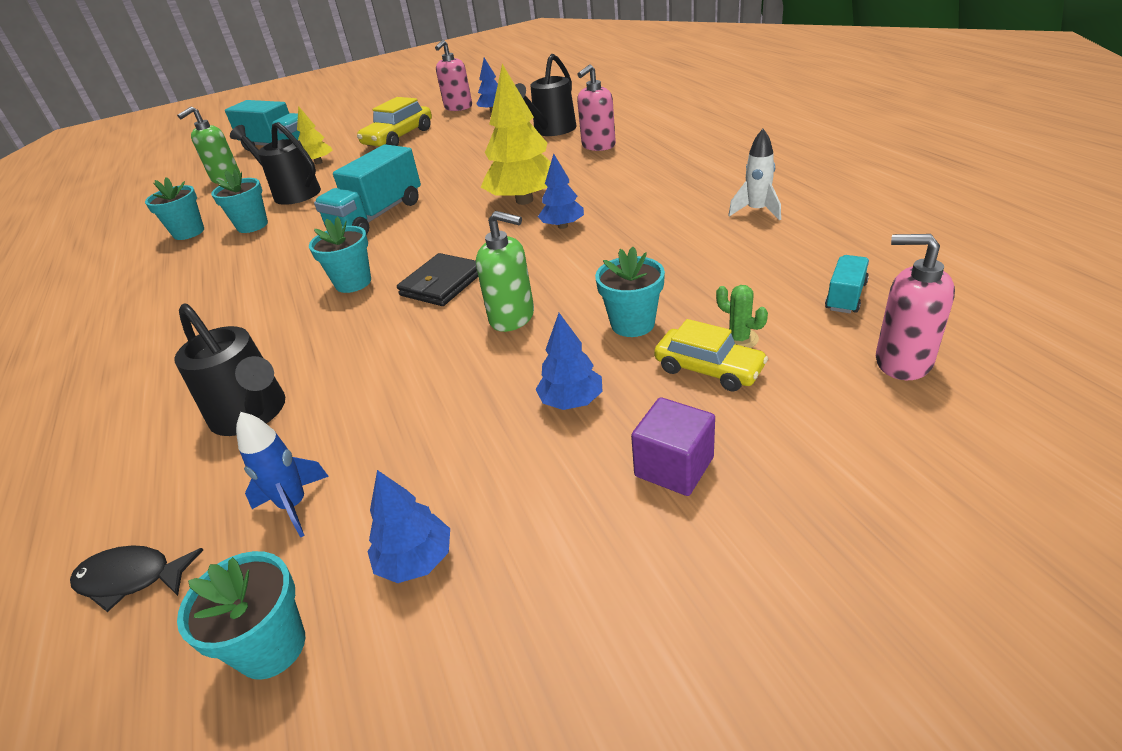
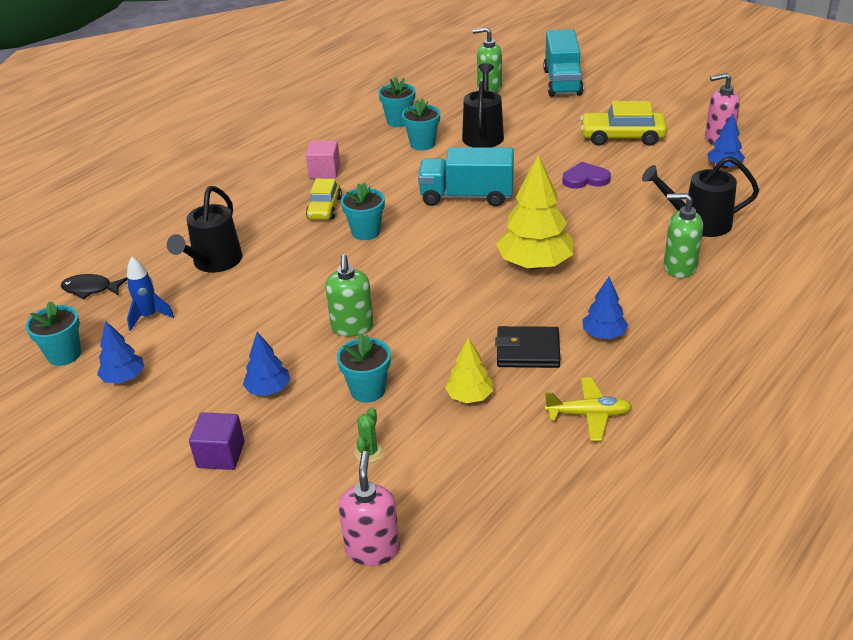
camera: 60 degrees right, 0 degrees up
black fish [70,545,203,612] -> black fish turned 60 degrees counterclockwise [61,274,127,299]
yellow tree [297,106,332,164] -> yellow tree moved to [445,338,493,403]
black wallet [397,253,478,306] -> black wallet moved to [495,326,561,368]
blue tree [538,154,584,229] -> blue tree moved to [582,277,628,339]
pink soap dispenser [577,64,616,151] -> green soap dispenser [664,193,703,278]
yellow car [654,319,768,391] -> yellow car moved to [306,178,342,220]
white rocket [728,129,781,221] -> yellow plane [545,378,632,441]
turquoise truck [825,255,869,313] -> none
none -> pink cube [306,141,340,179]
none -> purple heart [562,162,611,189]

